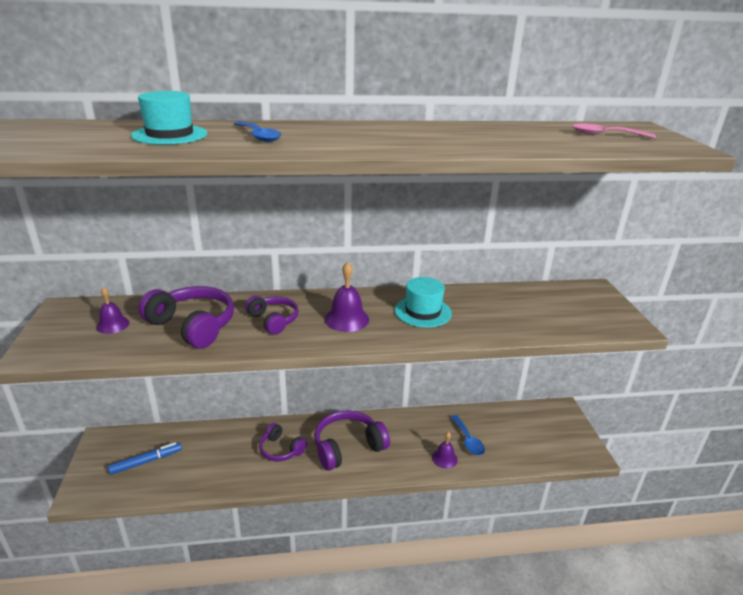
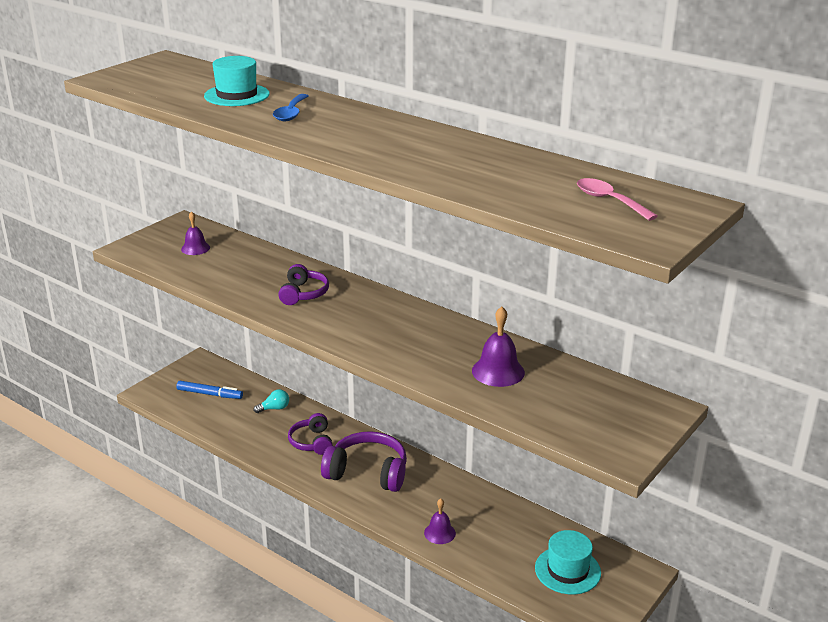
camera: 45 degrees right, 0 degrees up
purple headphones [138,286,234,349] -> none
purple bell [324,262,369,332] -> purple bell moved to [472,307,525,387]
turquoise hat [395,277,452,328] -> turquoise hat moved to [535,530,601,595]
blue spoon [451,415,485,456] -> none
none -> turquoise light bulb [254,389,289,413]

